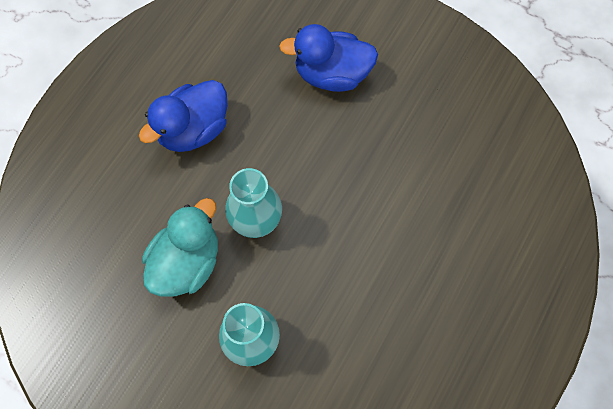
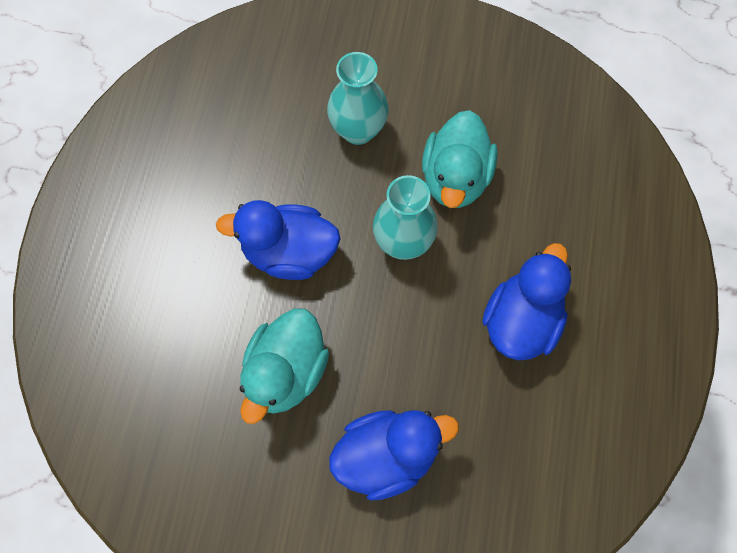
camera: 160 degrees right, 0 degrees up
none -> blue duck [216,200,340,280]
none -> turquoise duck [240,308,329,424]

